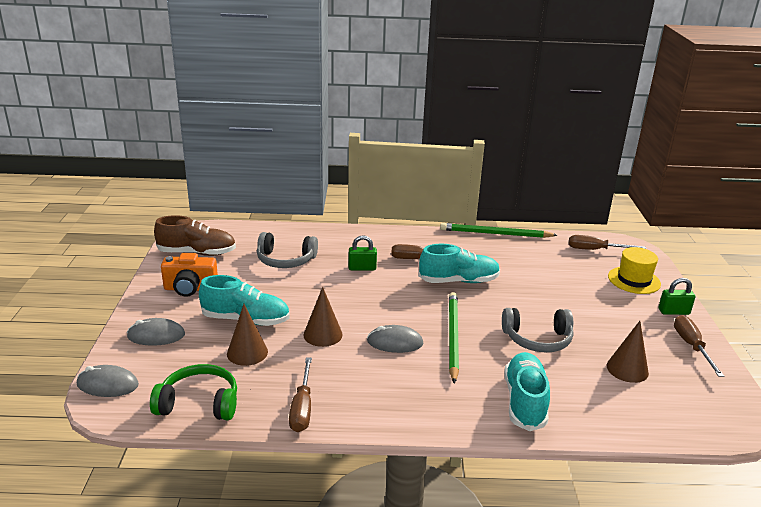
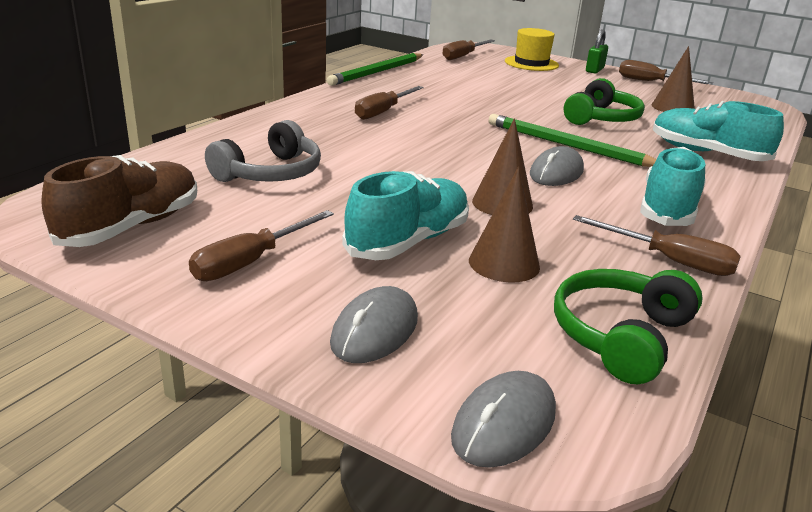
camera: 60 degrees left, 0 degrees up
orange camera [161,253,218,297] -> brown screwdriver [189,210,334,281]
green padlock [348,235,377,270] -> none
turquoise shoe [418,244,500,283] -> turquoise shoe moved to [640,147,706,226]
grey headphones [502,308,573,352] -> green headphones [564,78,645,125]

